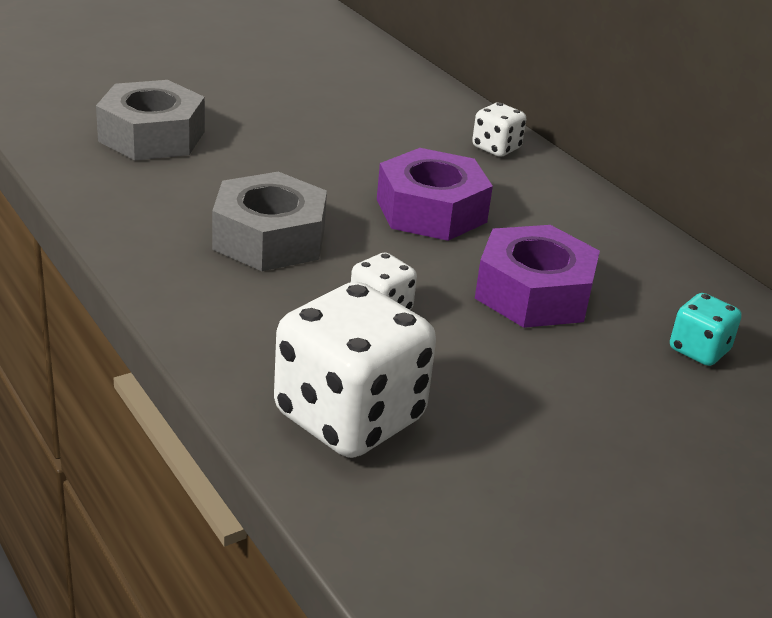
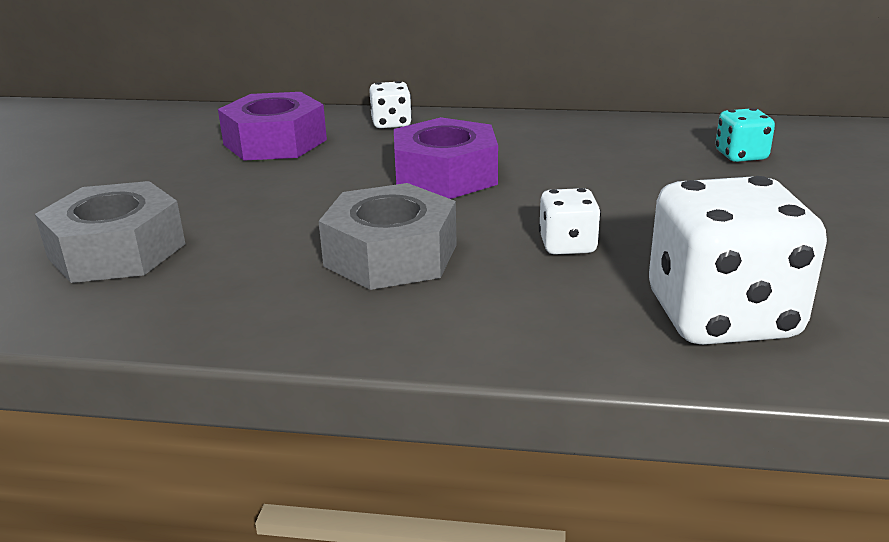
camera: 45 degrees left, 5 degrees down
purple nut [475,225,600,328] -> purple nut moved to [218,92,327,161]

